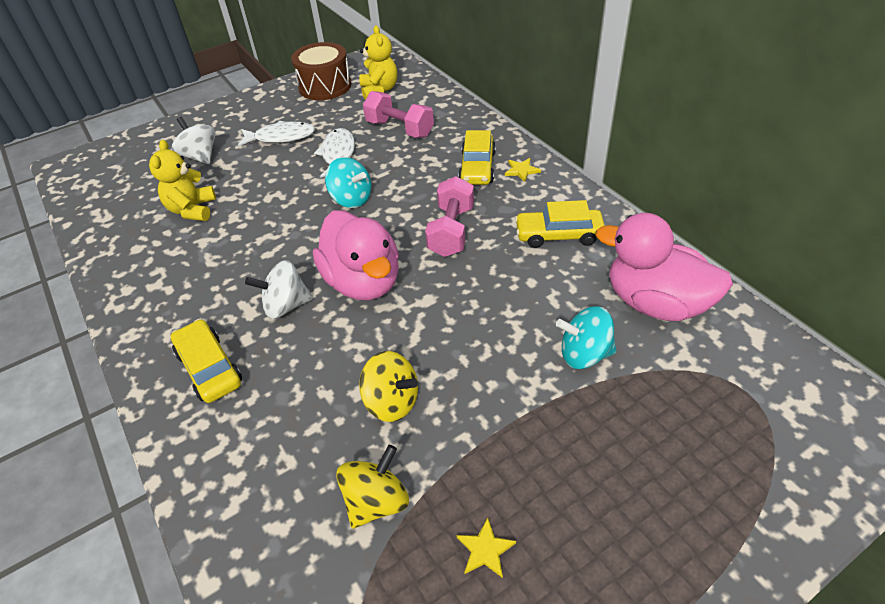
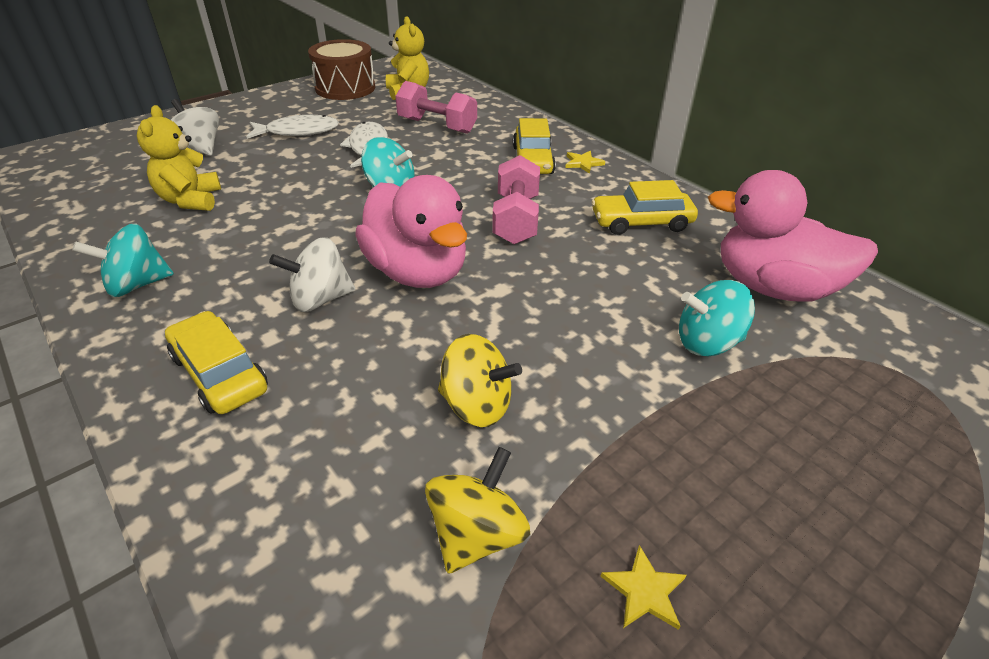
camera: 10 degrees left, 5 degrees down
none -> turquoise spinning top [72,223,174,297]

